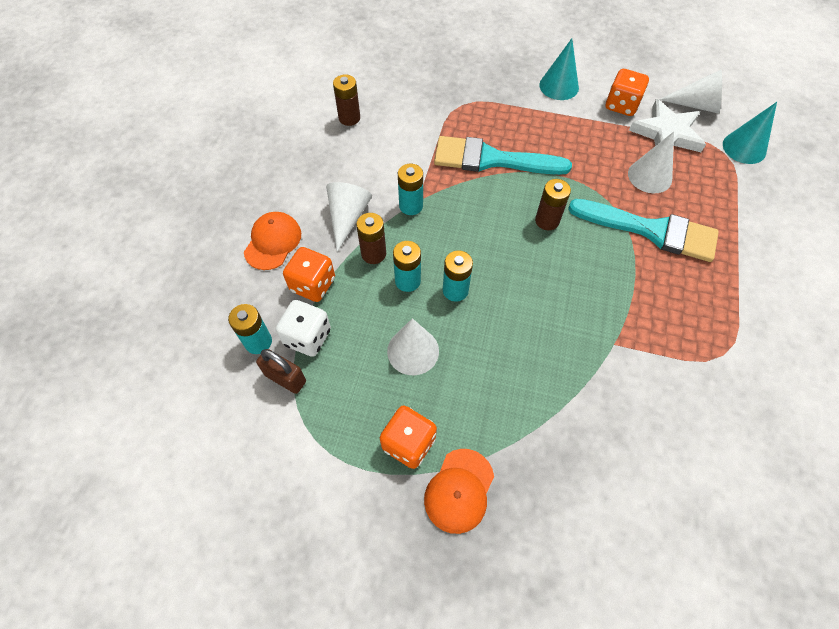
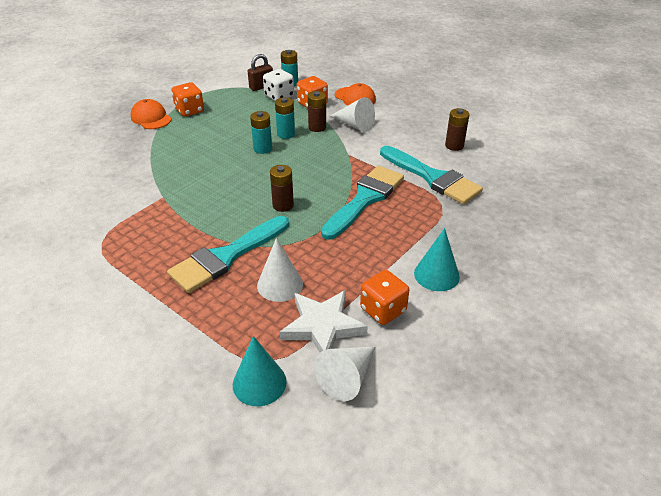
camera: 115 degrees right, 20 degrees down
white cone [387,318,439,375] -> none
turquoise battery [398,164,423,215] -> none
none -> turquoise brush [380,146,483,204]

